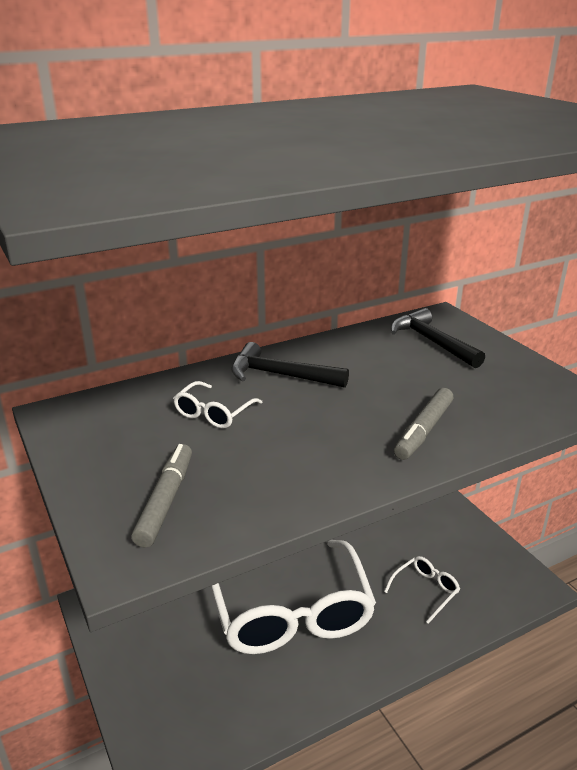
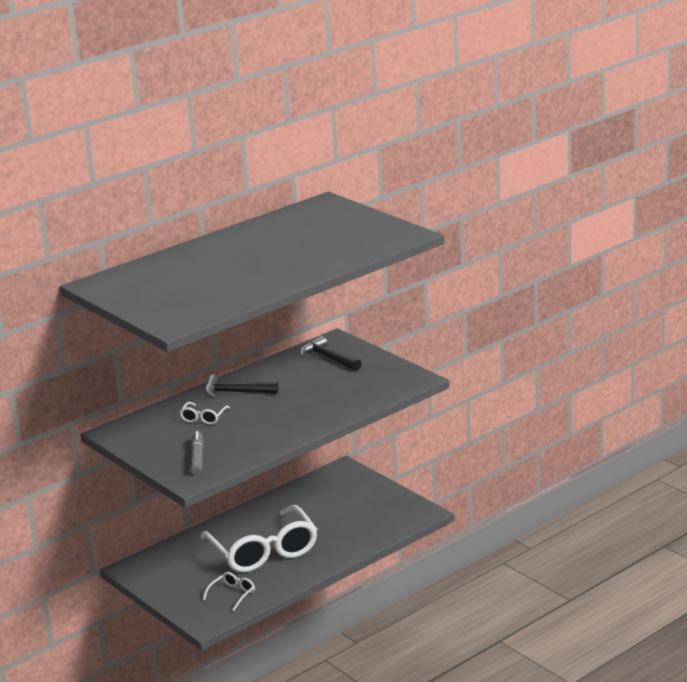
camera: 10 degrees left, 5 degrees down
white glasses [384,556,460,624] -> white glasses moved to [203,572,255,611]
grey marker [394,388,453,460] -> none

